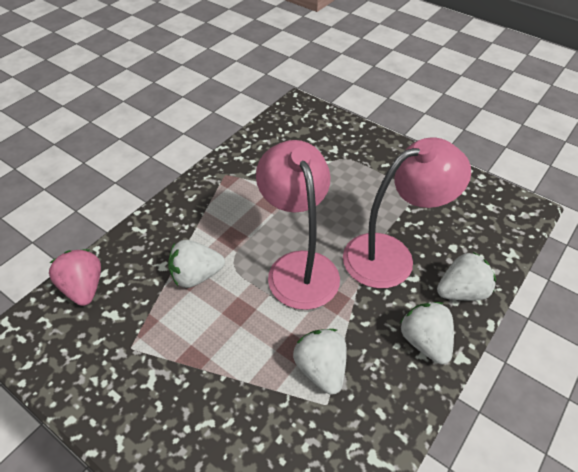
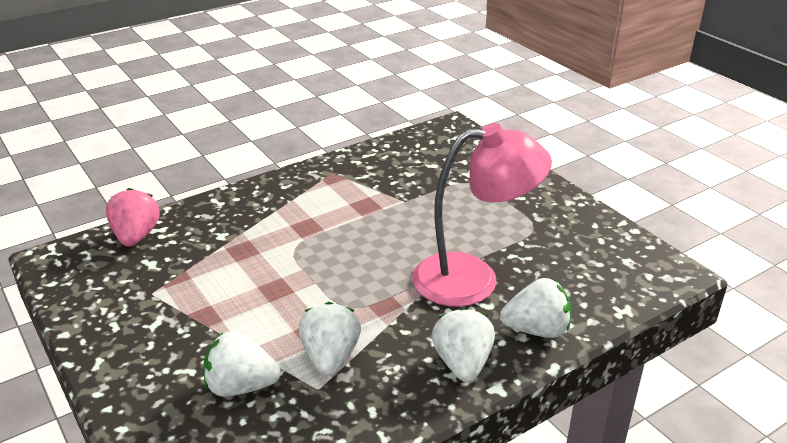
camera: 20 degrees right, 15 degrees down
white strawberry [168,240,225,288] -> white strawberry moved to [204,331,281,397]
pink lamp [256,140,340,310] -> none

